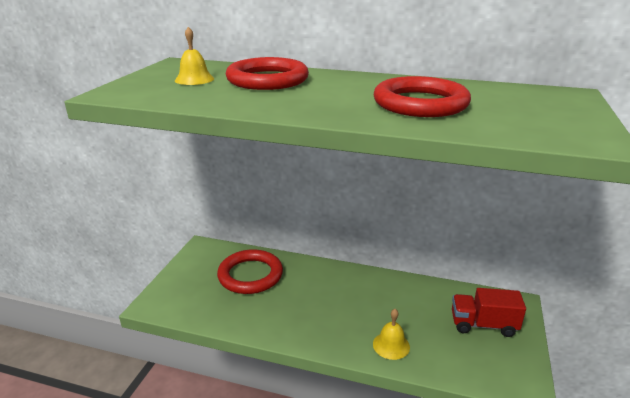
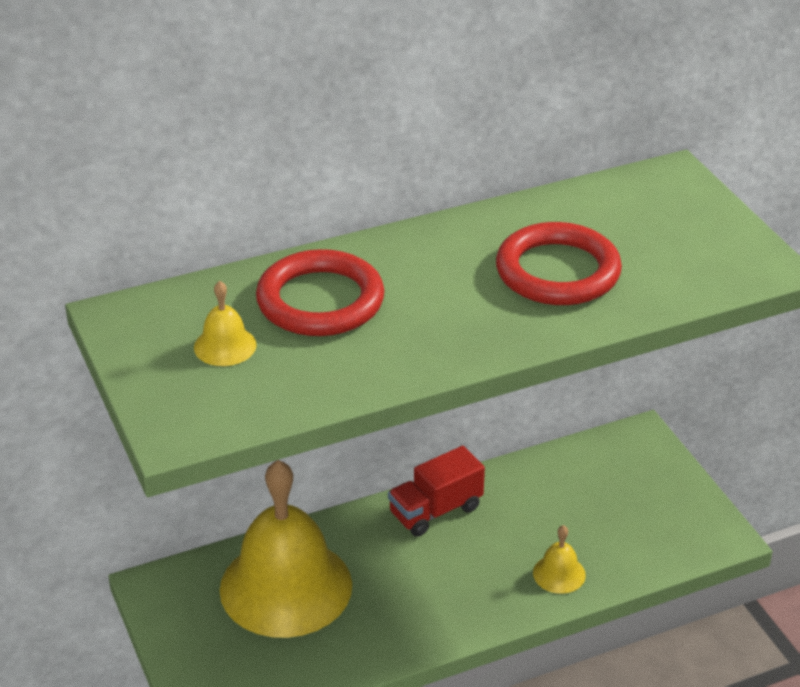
camera: 40 degrees left, 10 degrees up
red ring [217,249,283,294] -> yellow bell [220,460,352,638]
red truck [452,288,526,337] -> red truck moved to [388,446,485,537]

